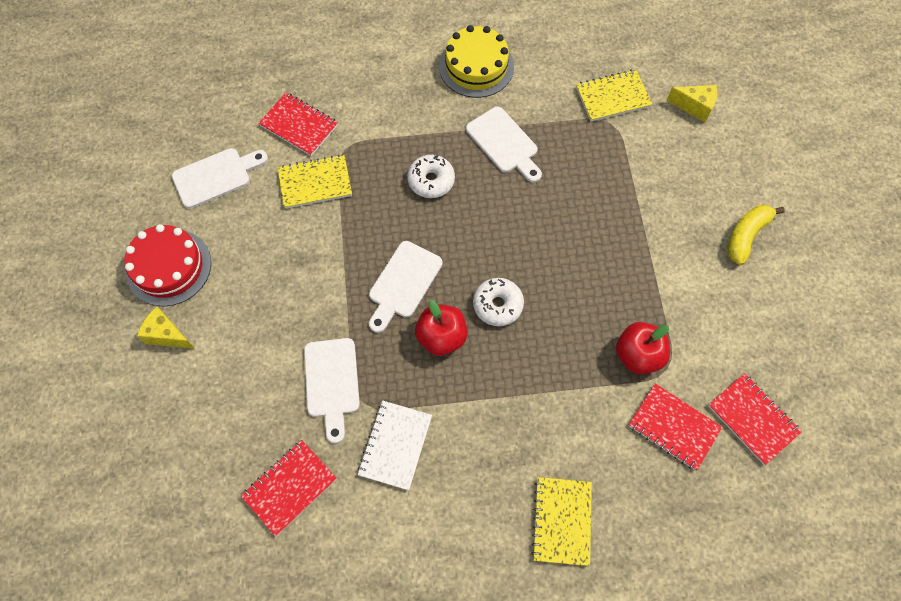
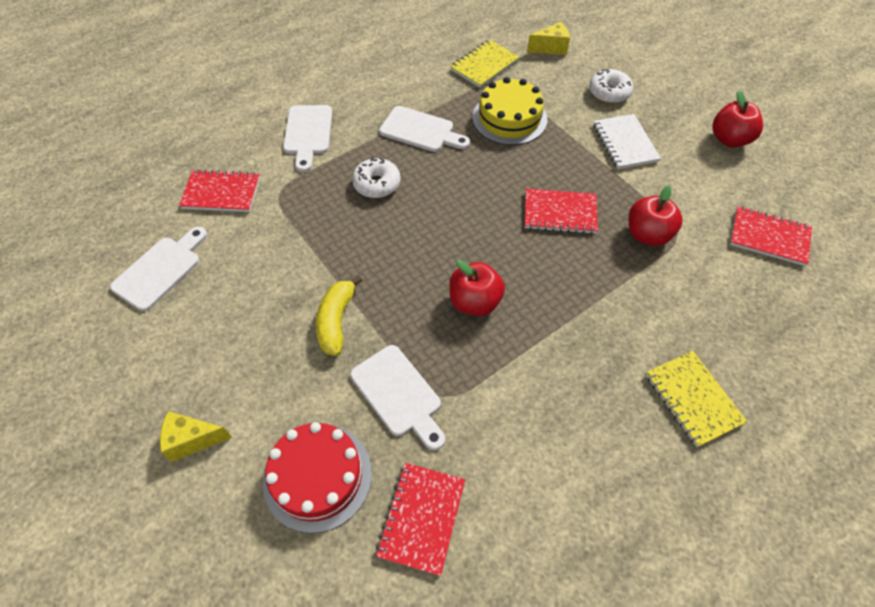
camera: 30 degrees left, 10 degrees down
red cake [124,224,211,307] -> red cake moved to [263,422,372,533]
yellow notebook [278,155,352,209] -> none
white notebook [358,401,432,490] -> white notebook moved to [593,114,661,169]
white cutting board [369,241,443,333] -> white cutting board moved to [283,105,332,172]
yellow cake [439,25,514,98] -> yellow cake moved to [472,77,547,145]
white donut [473,278,524,326] -> white donut moved to [589,69,633,103]
red notebook [628,383,723,470] -> red notebook moved to [525,189,598,234]
yellow banana [728,205,785,265] -> yellow banana moved to [316,275,363,356]
none -> red apple [713,90,763,147]

